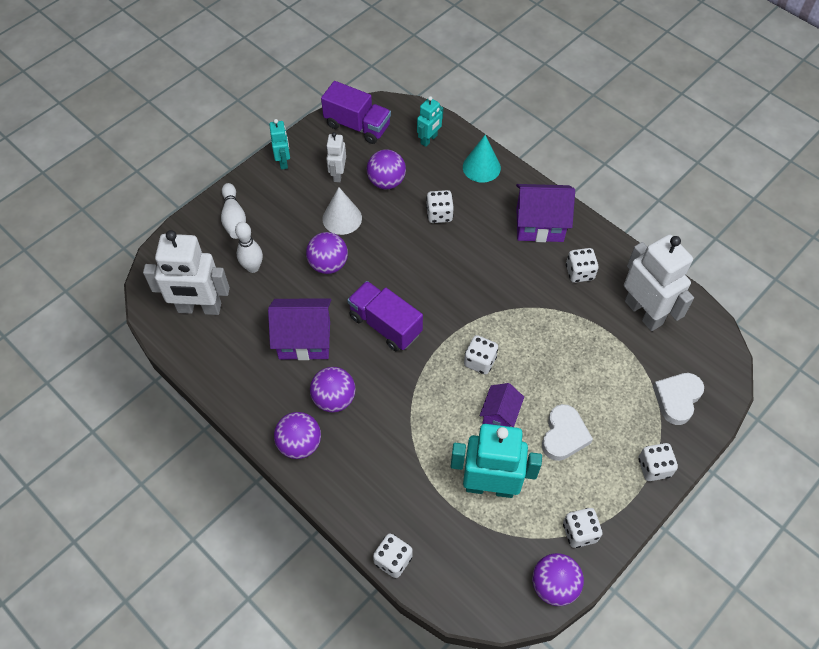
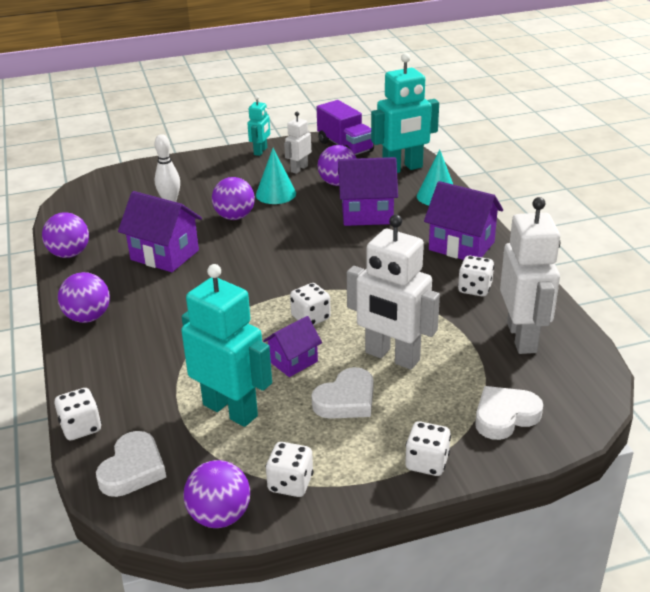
camera: 30 degrees right, 25 degrees down
white robot [143,230,230,315] -> white robot moved to [347,215,440,370]
white bowling pin [221,183,246,239] -> none
purple ball [310,367,355,412] -> purple ball moved to [42,212,89,258]
white cone [323,187,362,235] -> turquoise cone [256,148,296,204]
purple truck [347,281,423,351] -> none
turquoise robot [417,96,443,147] -> turquoise robot [371,53,439,173], size x1.92
white dice [426,190,454,223] -> purple house [338,157,398,226]
none -> white heart [96,431,166,497]

